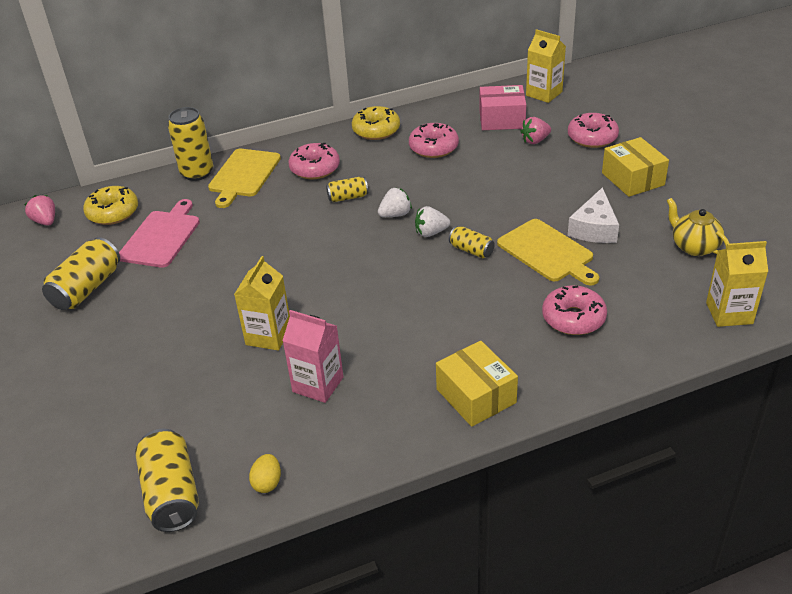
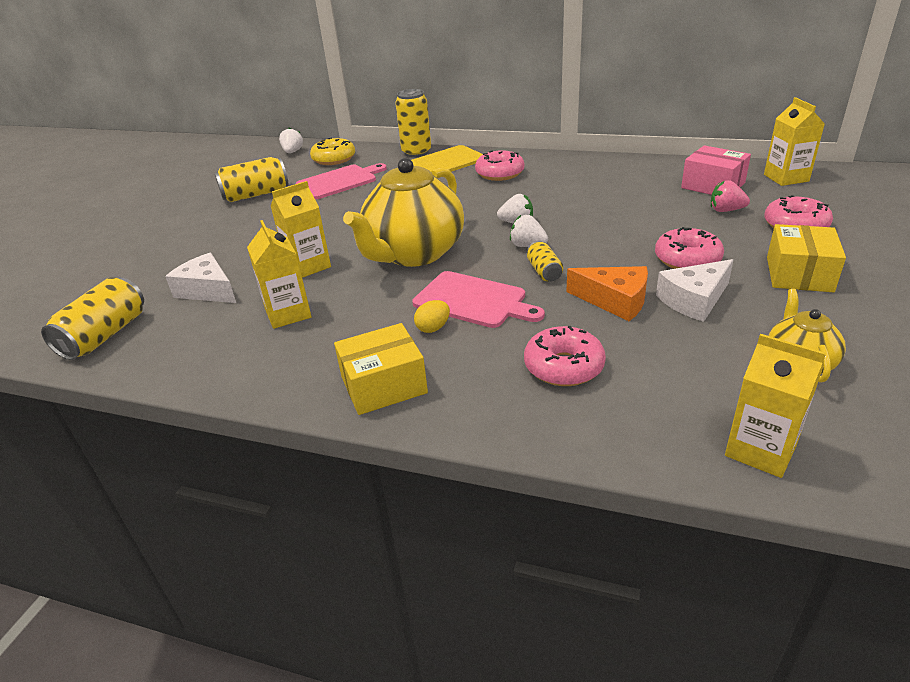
camera: 40 degrees right, 5 degrees down
pink strawberry [24,195,55,226] -> white strawberry [279,128,303,153]
yellow egg [249,454,281,493] -> yellow egg moved to [414,300,450,333]
pink carton [282,310,343,403] -> yellow carton [247,220,312,329]
yellow can [326,177,368,202] -> none
yellow donut [352,106,400,140] -> none
pink donut [409,123,459,158] -> pink donut moved to [655,227,724,269]
yellow box [436,341,518,427] -> yellow box turned 60 degrees clockwise [334,323,428,415]
yellow cutting board [497,219,599,286] -> orange cheese [566,266,648,321]
none -> white cheese [165,253,236,303]
none -> yellow teapot [343,158,464,267]
none -> pink cutting board [412,271,545,328]

